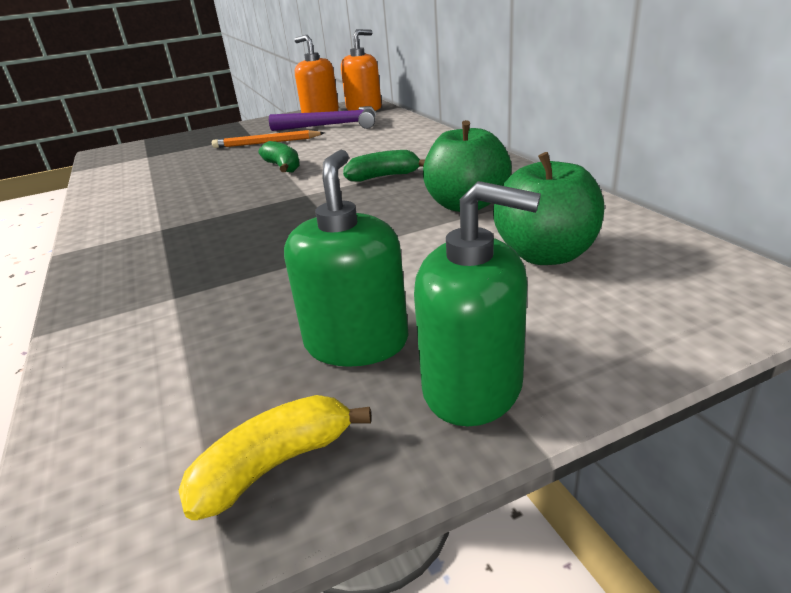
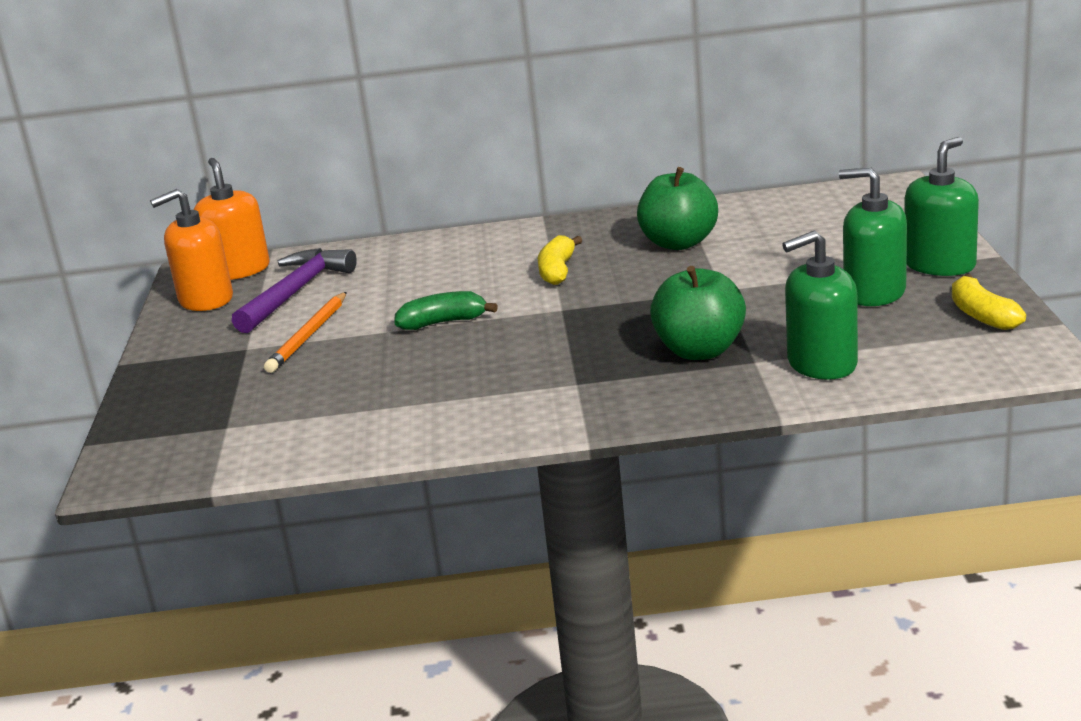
camera: 70 degrees left, 5 degrees down
green banana [343,150,425,182] -> yellow banana [538,235,582,285]
green apple [493,152,604,265] -> green apple moved to [650,266,746,360]
none -> green soap dispenser [782,231,858,380]

